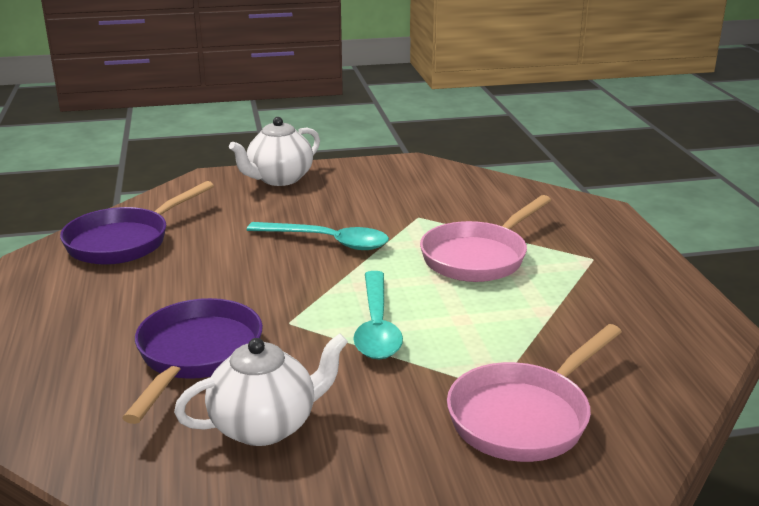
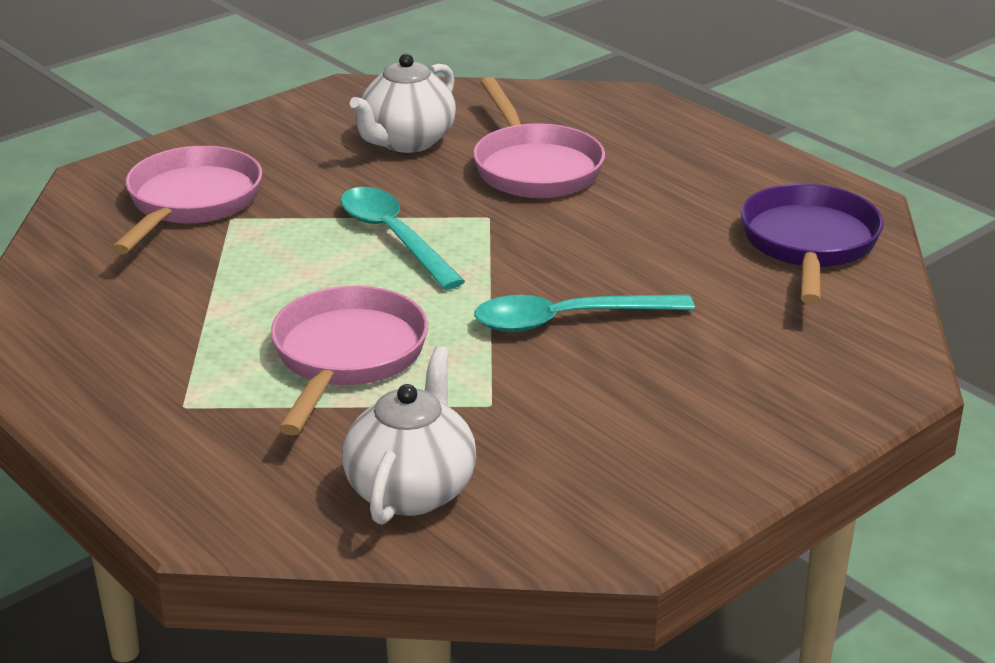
camera: 150 degrees right, 5 degrees up
purple pan [122,298,263,424] -> pink pan [473,77,605,198]
white teapot [229,117,320,186] -> white teapot moved to [342,346,476,525]

